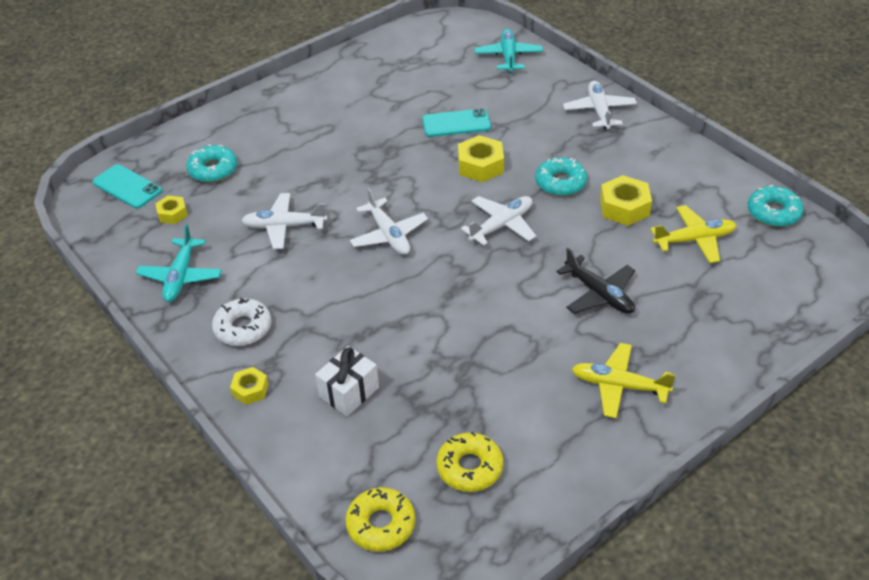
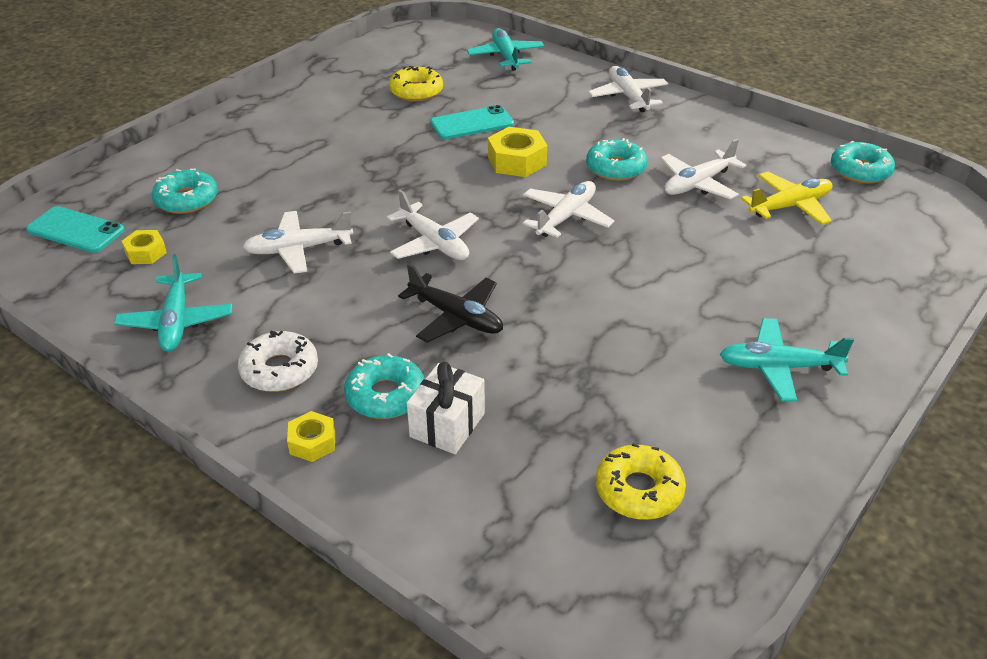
camera: 15 degrees left, 5 degrees down
yellow donut [345,487,415,552] -> yellow donut moved to [389,66,443,102]
black plane [556,248,635,314] -> black plane moved to [398,264,503,343]
yellow plane [572,343,676,418] -> turquoise plane [720,318,854,402]
yellow nut [600,175,652,226] -> white plane [660,139,747,200]
none -> turquoise donut [344,353,425,419]

